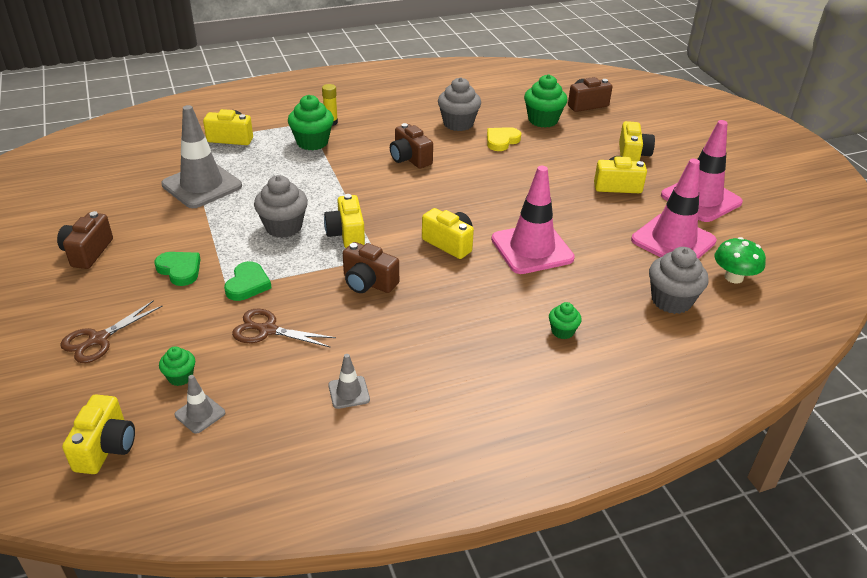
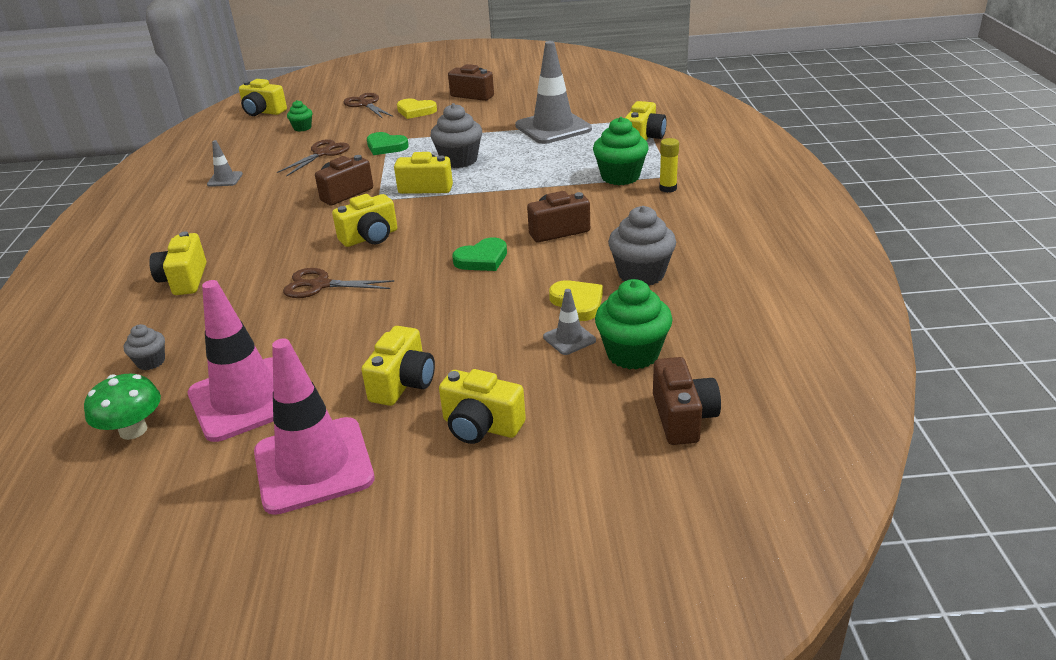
camera: 110 degrees right, 5 degrees down
green heart [155,252,201,286] -> green heart moved to [452,237,507,271]
grey traffic cone [175,375,225,434] -> grey traffic cone moved to [543,289,596,355]
pink traffic cone [491,166,575,274] -> brown scissors [283,268,395,298]
green cupcake [549,302,582,339] -> yellow camera [149,231,206,295]
grey cupcake [649,247,709,314] -> grey cupcake [124,324,165,370], size x0.54
none -> yellow heart [397,99,437,119]

